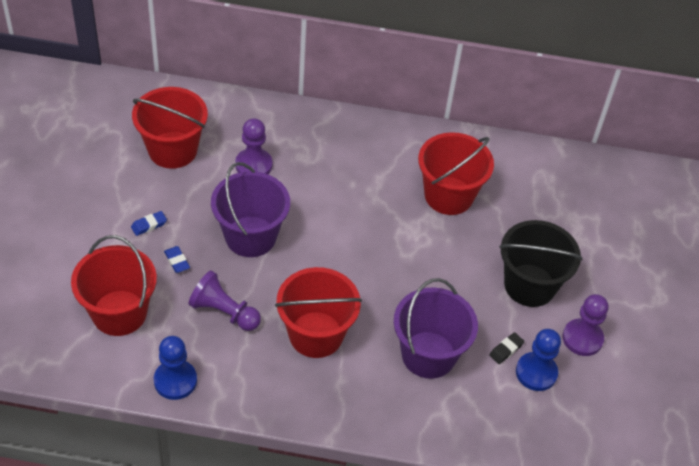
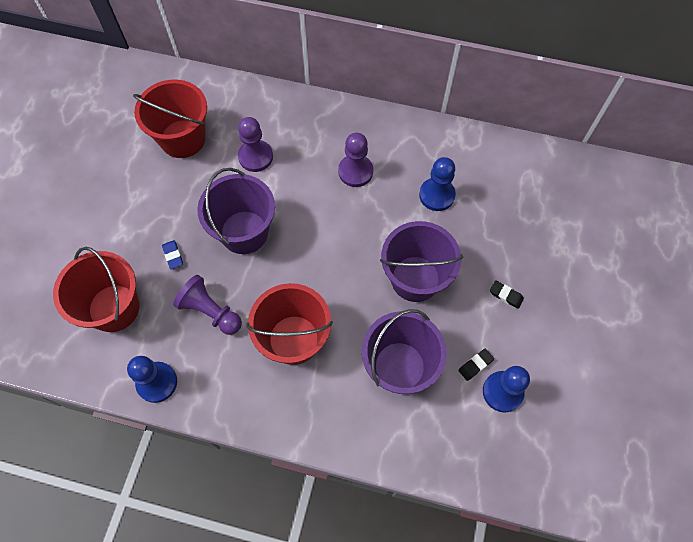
camera: 10 degrees right, 15 degrees up
blue eraser [131,211,167,236] -> none
red bucket [418,132,494,215] -> blue pawn [419,157,456,211]
black bucket [499,220,582,307] -> black eraser [490,280,524,309]
purple pawn [562,294,609,356] -> purple pawn moved to [338,133,373,187]
none -> purple bucket [380,221,463,302]

